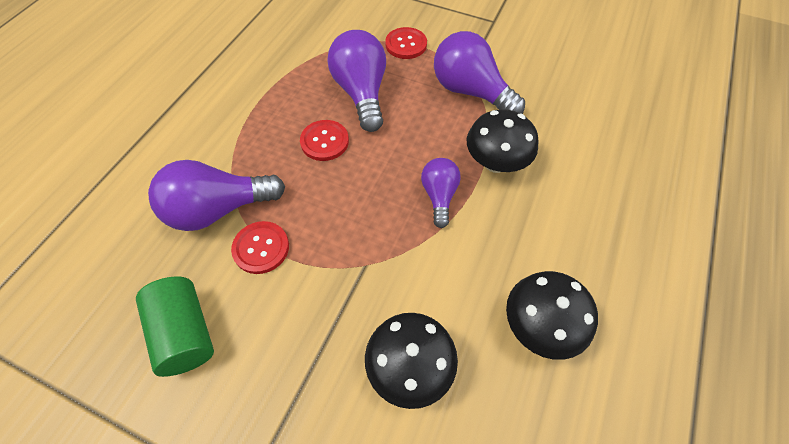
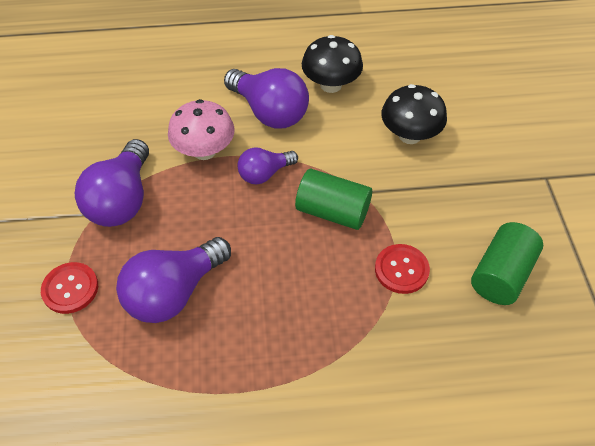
camera: 120 degrees left, 5 degrees down
purple light bulb [148,160,285,231] -> purple light bulb moved to [224,68,309,128]
red button [300,120,349,161] -> none
black mushroom [467,109,539,173] -> pink mushroom [168,99,235,160]
none -> green cylinder [295,169,372,230]

